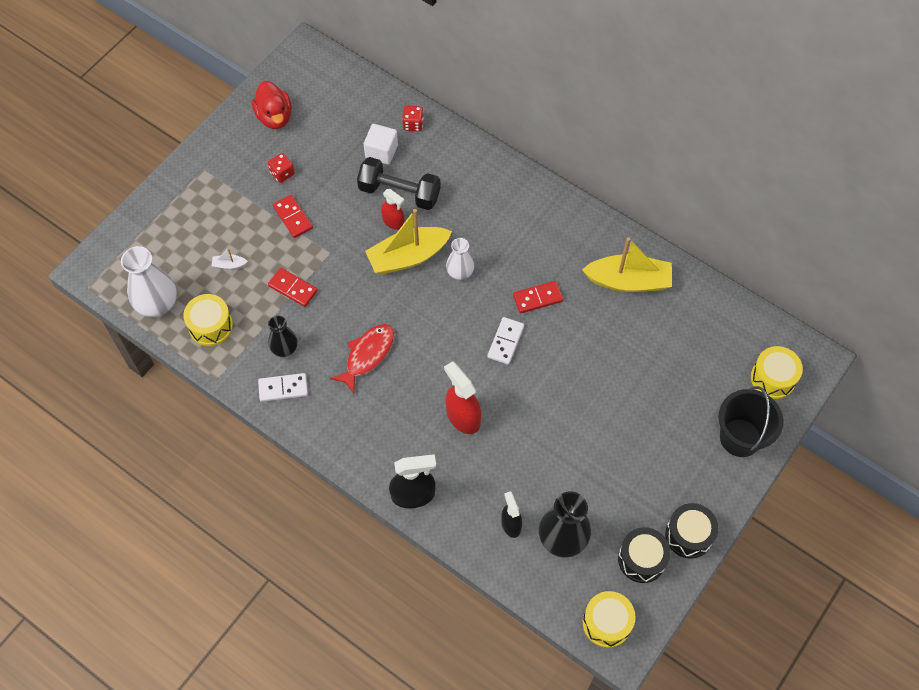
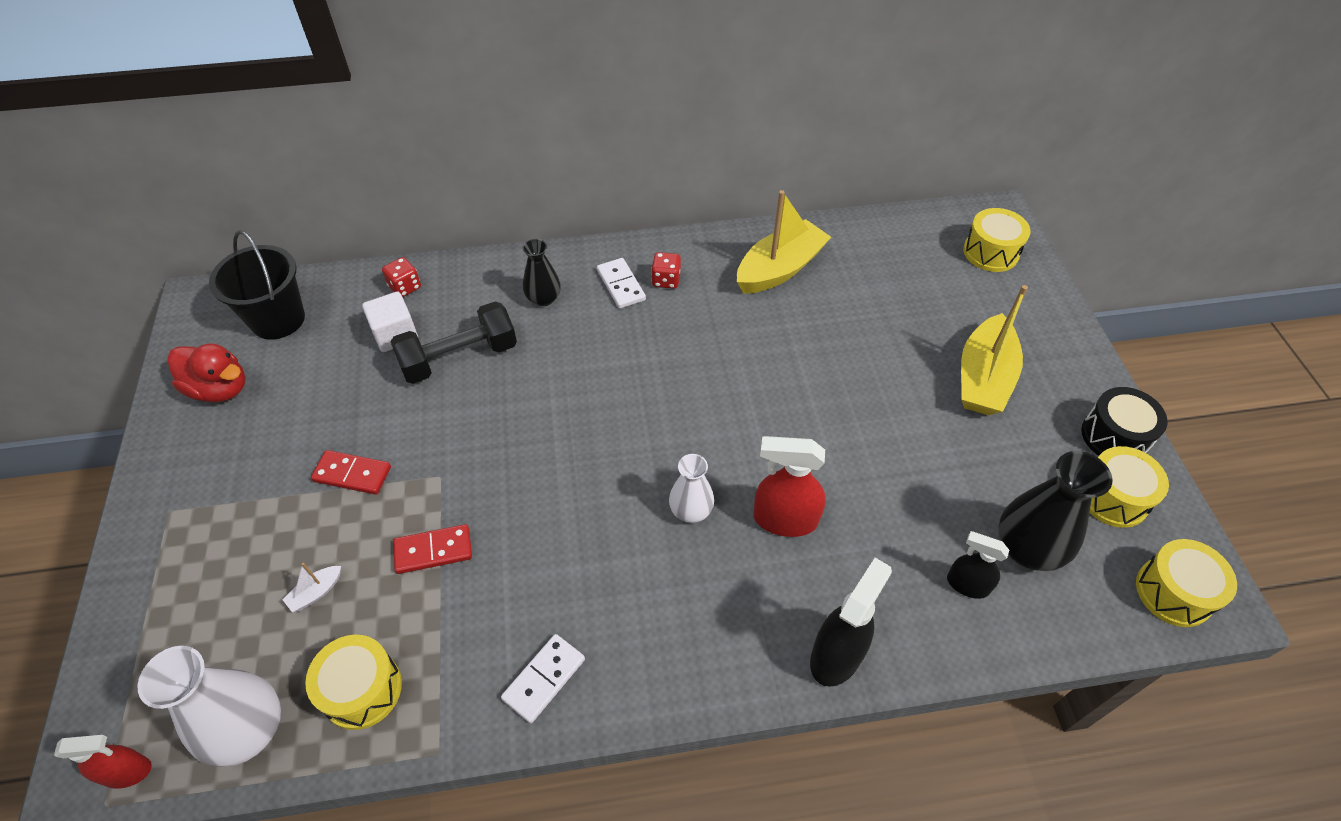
camera: 45 degrees left, 10 degrees down
red dice [268,153,295,183] -> red dice moved to [651,252,681,289]
black vase [268,316,298,357] -> black vase moved to [522,239,561,306]
red fish [330,324,395,394] -> none
yellow boat [365,209,452,275] -> yellow boat moved to [961,285,1028,415]
red spray bottle [381,189,404,230] -> red spray bottle moved to [54,735,152,789]
white vase [446,238,474,280] -> white vase moved to [669,454,714,523]
white domino [487,317,524,365] -> white domino moved to [597,258,646,309]
red domino [513,281,563,313] -> none
black drum [618,527,671,583] -> yellow drum [1090,446,1169,528]
black bucket [719,386,784,457] -> black bucket moved to [209,230,305,340]

